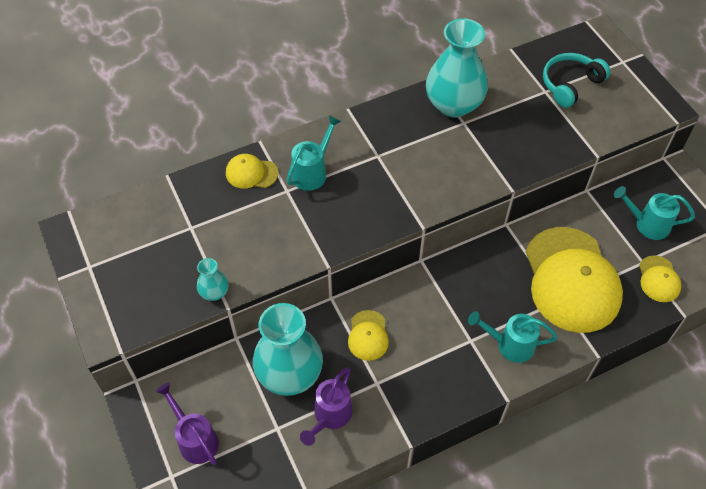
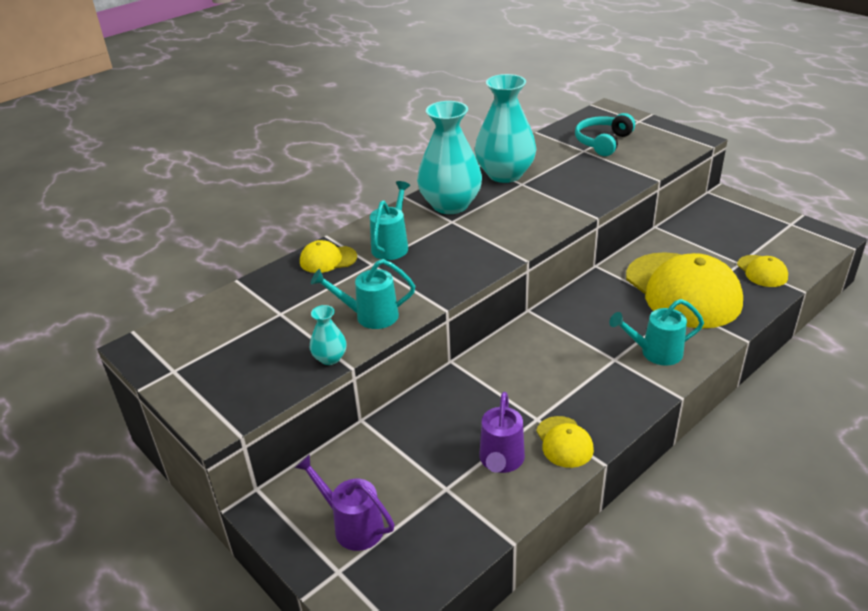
camera: 15 degrees left, 20 degrees down
turquoise vase [253,303,323,396] -> turquoise vase moved to [417,101,482,214]
yellow cap [348,310,389,361] -> yellow cap moved to [536,416,594,468]
turquoise watering can [614,186,695,240] -> turquoise watering can moved to [311,259,415,329]

